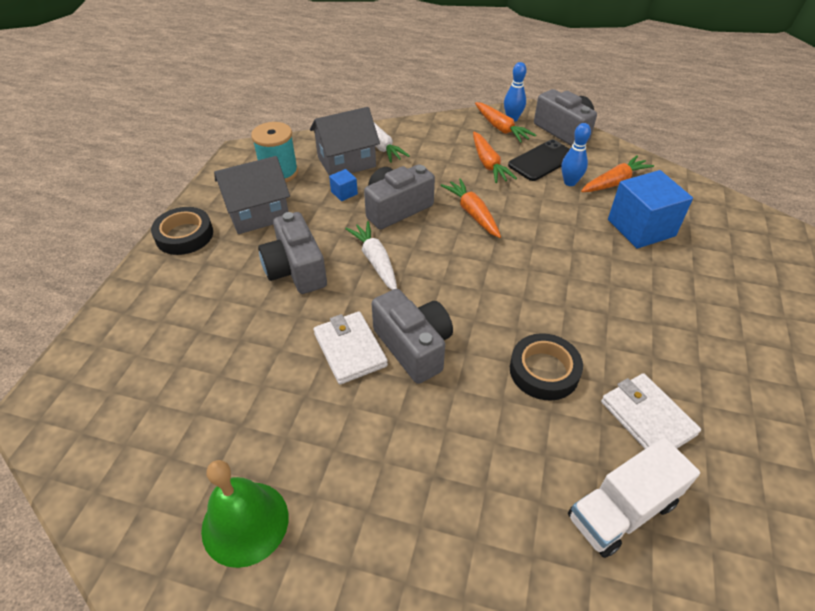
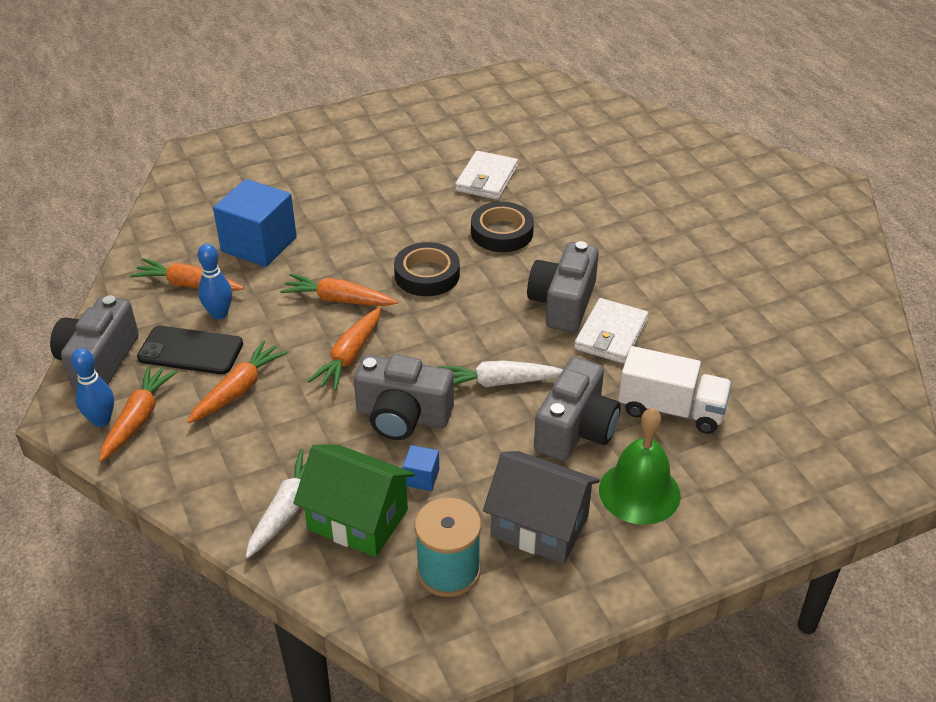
camera: 130 degrees left, 5 degrees down
black tape [151,207,213,255] -> black tape moved to [394,242,460,296]
green bell [201,460,289,568] -> green bell moved to [599,408,681,525]
grey house [310,107,380,176] -> green house [293,445,415,557]
white carrot [345,221,397,290] -> white carrot turned 60 degrees clockwise [438,360,563,387]
white truck [568,437,700,558] -> white truck moved to [618,346,732,434]
none -> orange carrot [280,274,398,306]

